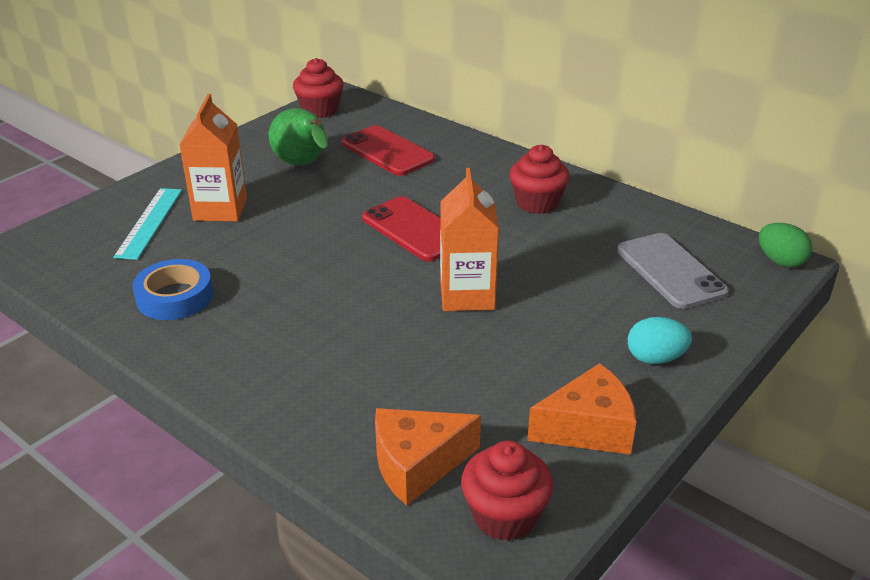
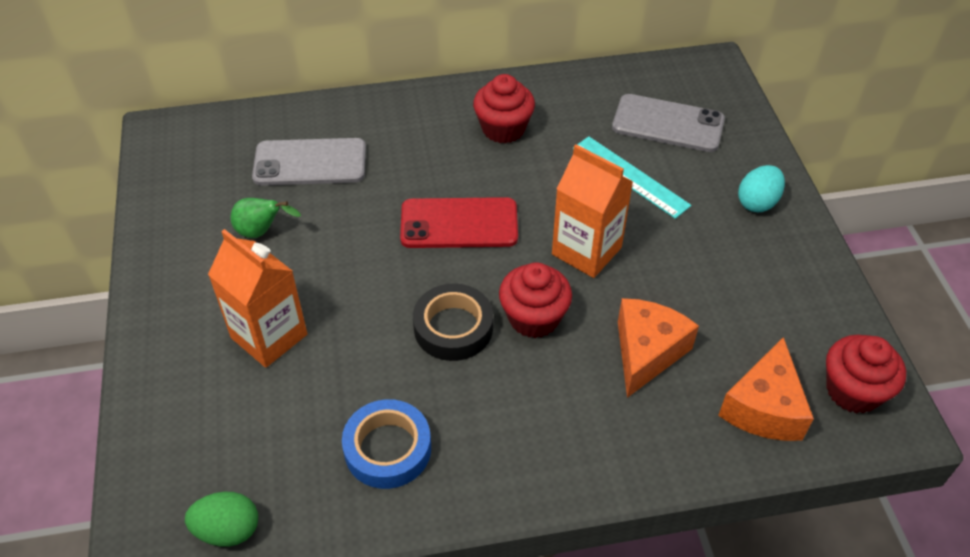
camera: 50 degrees left, 15 degrees up
turquoise ruler [113,188,182,260] -> turquoise ruler moved to [573,136,691,219]
green pear [269,108,328,165] -> green pear [230,198,301,238], size x0.60
red cupcake [293,58,344,118] -> red cupcake moved to [499,262,572,338]
red phone [341,125,435,176] -> grey phone [252,138,366,186]
orange cheese [527,363,636,455] -> orange cheese moved to [618,298,699,398]
green egg [759,223,813,267] -> green egg moved to [185,491,258,547]
none -> black tape [413,283,493,361]

